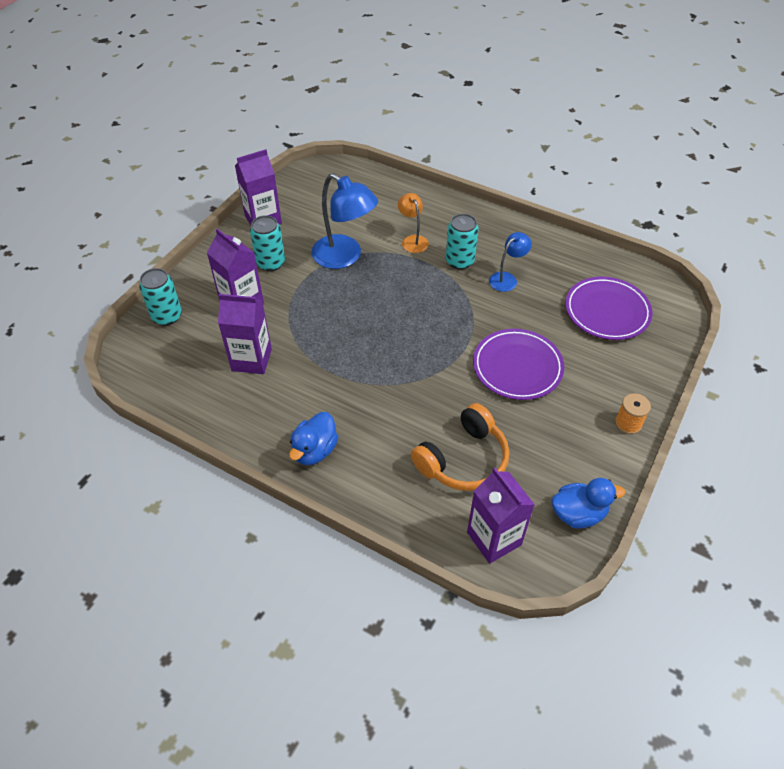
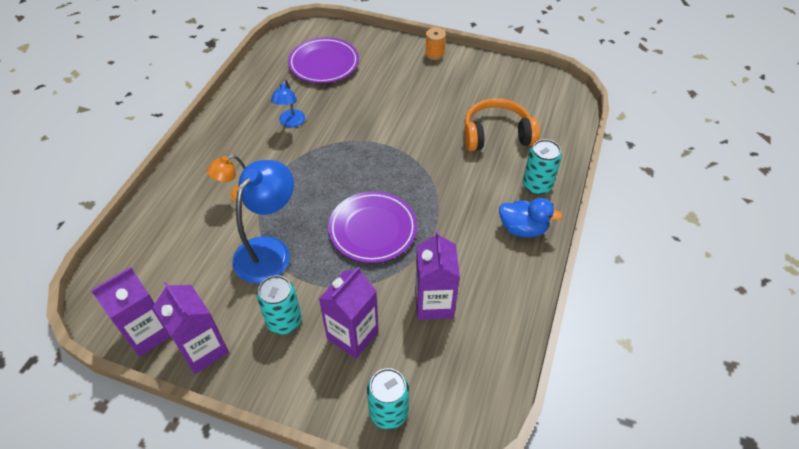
camera: 100 degrees left, 0 degrees up
orange headphones [411,403,509,491] -> orange headphones turned 45 degrees counterclockwise [464,98,540,151]
turquoise can [446,214,479,269] -> turquoise can moved to [523,139,562,195]
purple carton [467,468,535,564] -> purple carton moved to [91,267,171,357]
purple plate [473,329,564,400] -> purple plate moved to [328,191,417,263]
blue lamp [489,232,532,292] -> blue lamp turned 120 degrees counterclockwise [271,80,305,127]
blue duck [552,478,625,529] -> none

